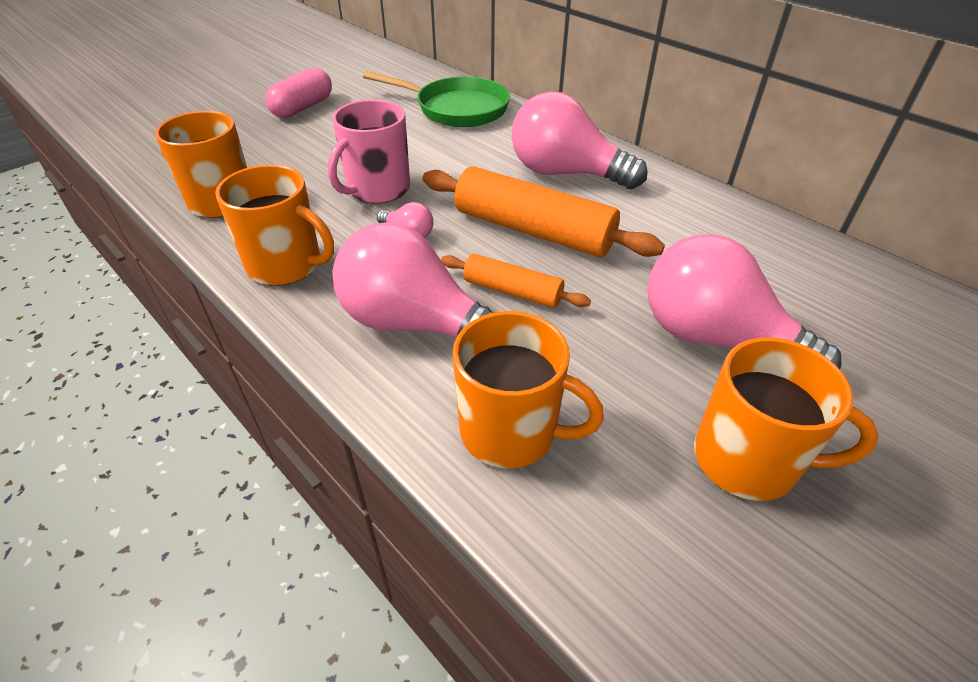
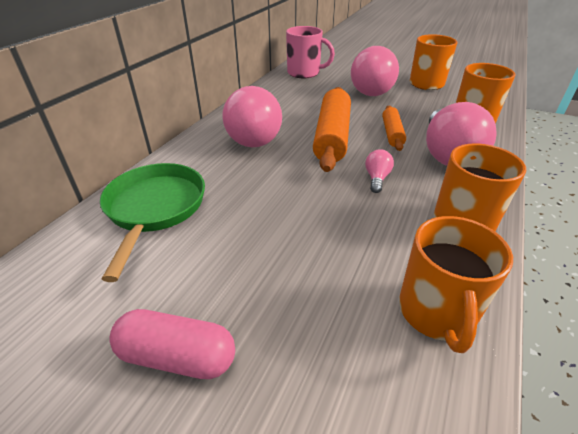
camera: 110 degrees left, 5 degrees down
pink mug [327,99,410,204] -> pink mug moved to [286,26,335,78]

